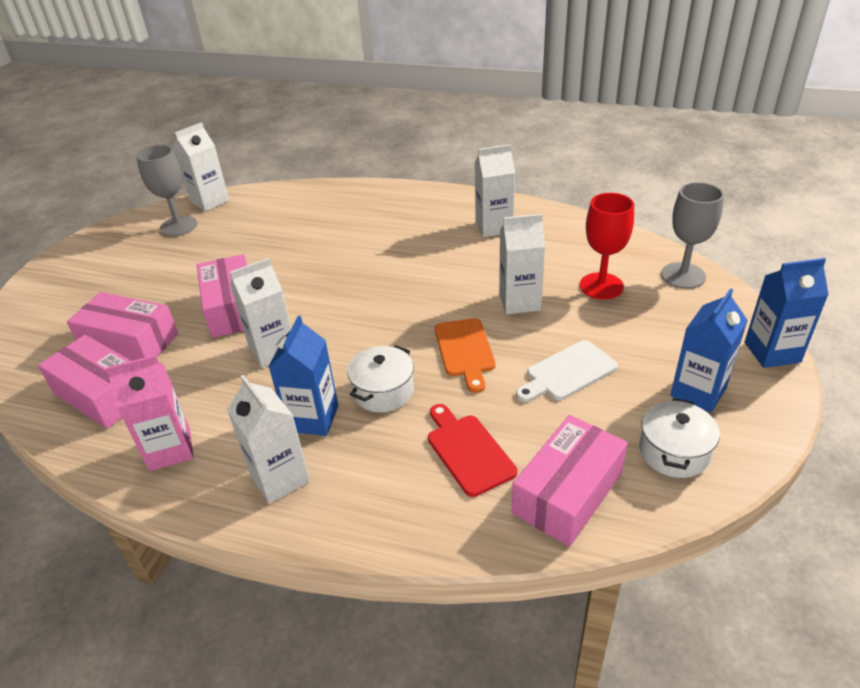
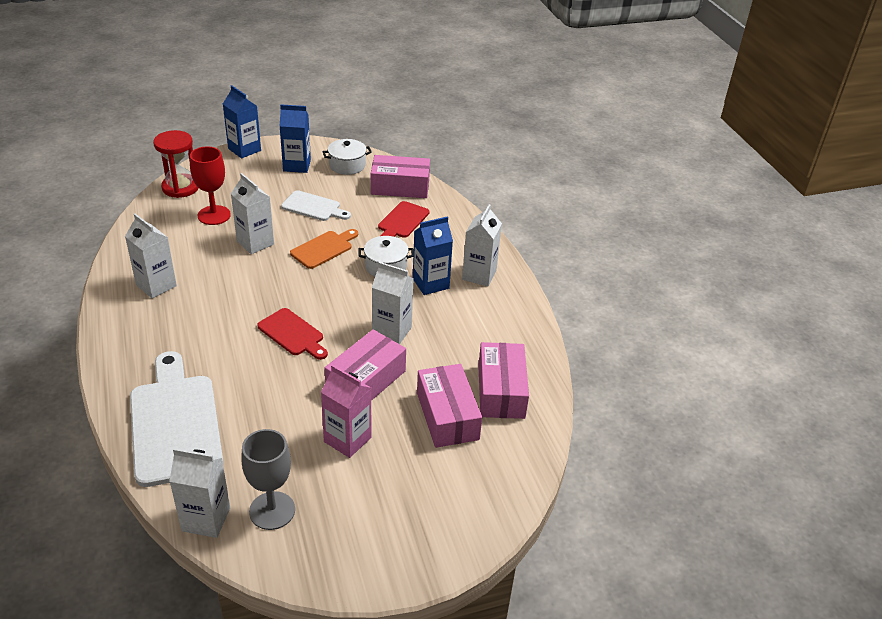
camera: 130 degrees left, 0 degrees up
pink carton [106,355,194,471] -> pink carton moved to [321,364,371,458]
grey goblet [661,182,724,289] -> red hourglass [153,130,198,198]
none -> white cutting board [130,351,224,487]
none -> red cutting board [257,308,328,360]

